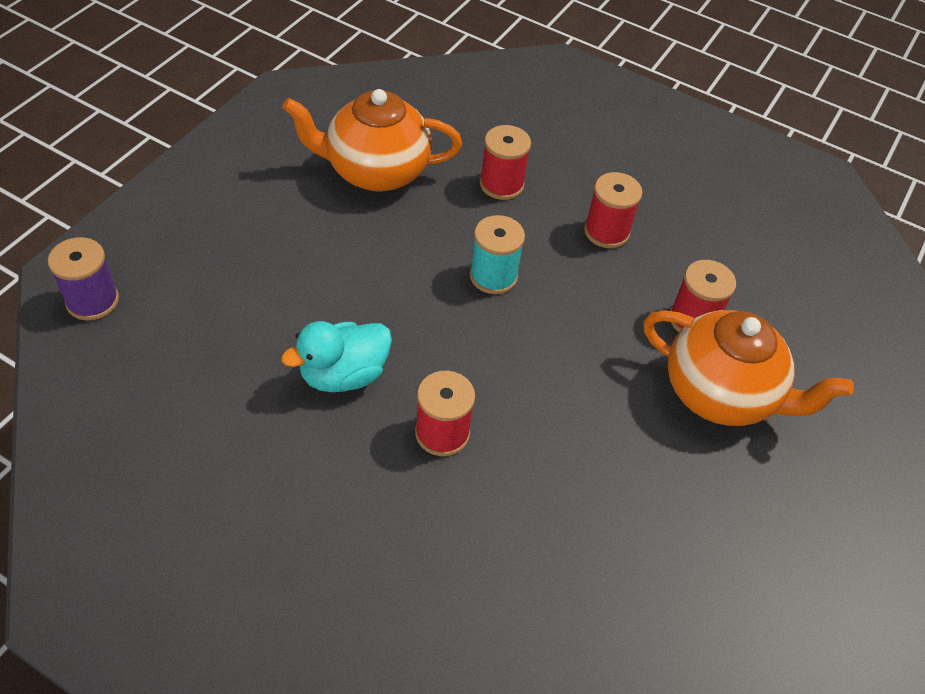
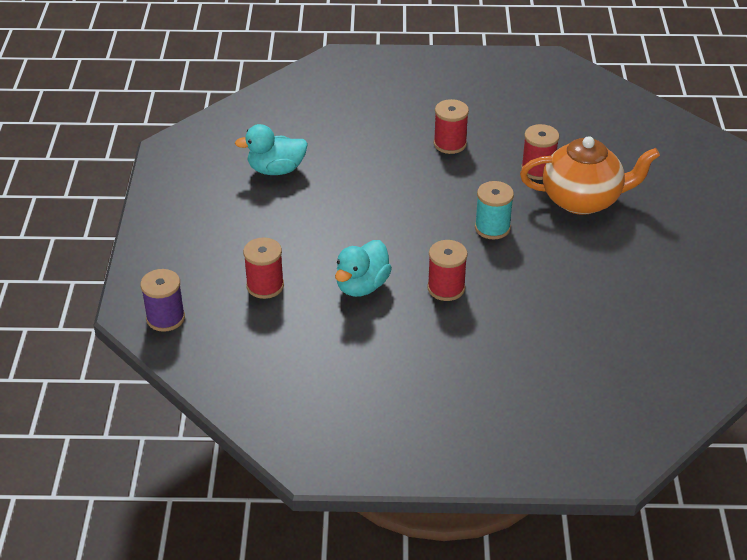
camera: 25 degrees left, 10 degrees down
orange teapot [282,89,462,191] -> turquoise duck [235,124,308,175]
turquoise spool [470,215,525,294] -> turquoise spool moved to [475,181,514,239]
red spool [480,125,531,200] -> red spool moved to [243,237,284,299]

